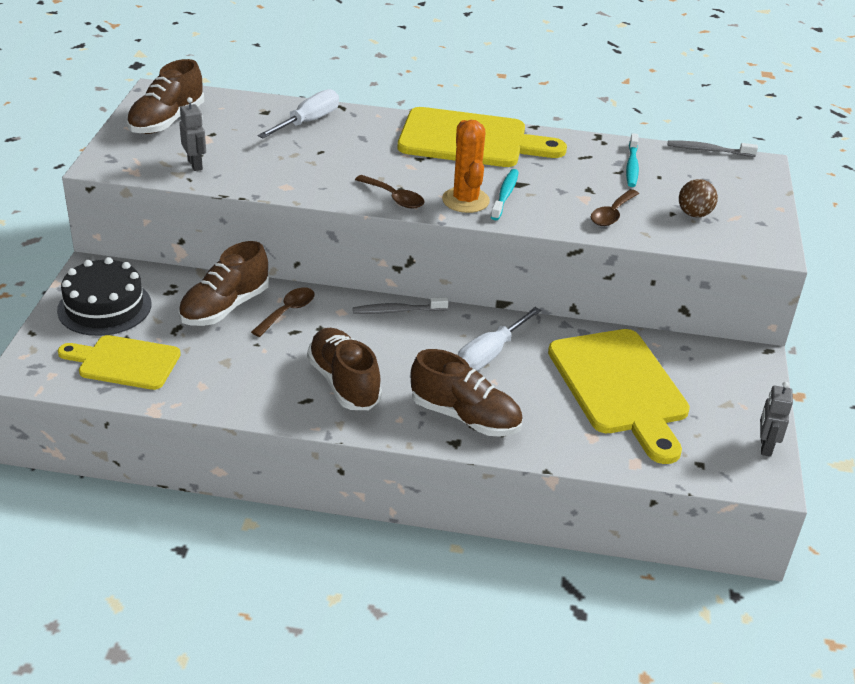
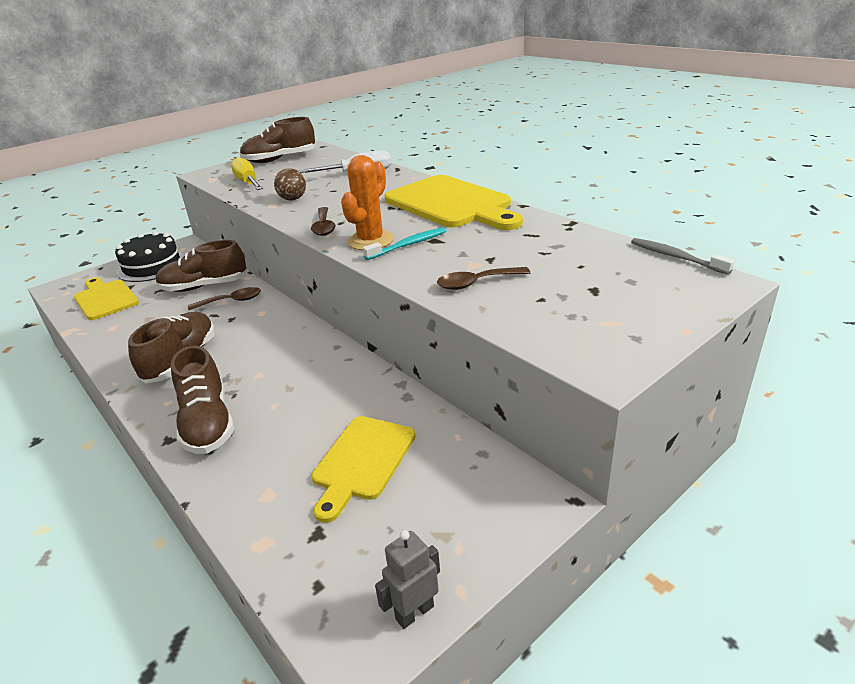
camera: 45 degrees right, 5 degrees down
grey robot [179,97,206,171] -> yellow screwdriver [231,157,263,190]
grey toothbrush [353,297,449,314] -> none
white screwdriver [458,307,541,371] -> none
yellow cutting board [548,329,690,464] -> yellow cutting board [312,416,416,523], size x0.62
turquoise toothbrush [626,133,639,187] -> none
brown ball [679,179,718,217] -> brown ball moved to [274,168,306,200]

